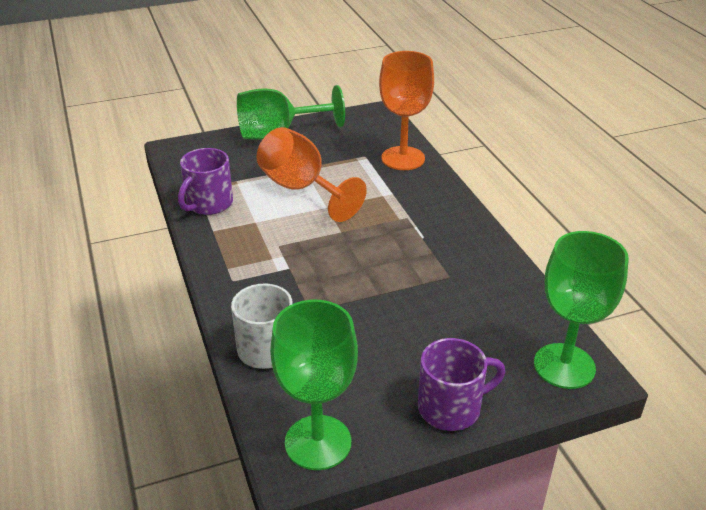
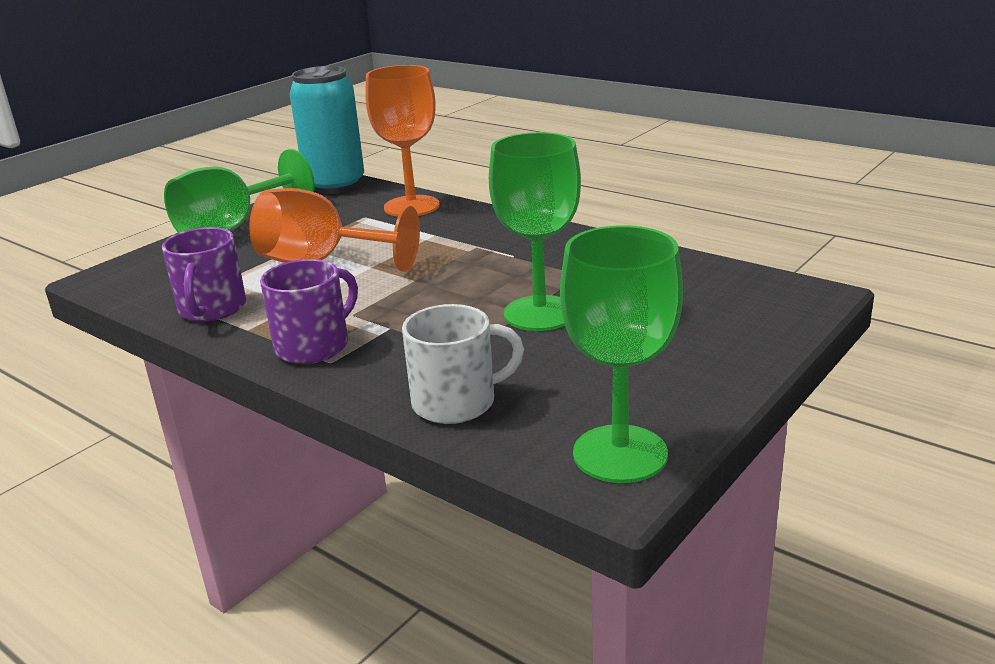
camera: 30 degrees left, 10 degrees down
purple mug [418,338,505,431] -> purple mug moved to [260,259,358,364]
green goblet [534,231,629,389] -> green goblet moved to [489,132,581,331]
none -> turquoise can [289,66,364,194]

